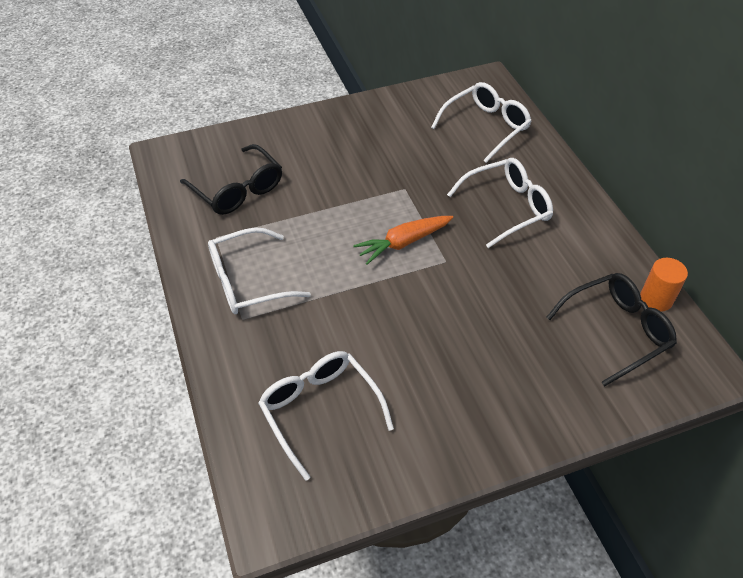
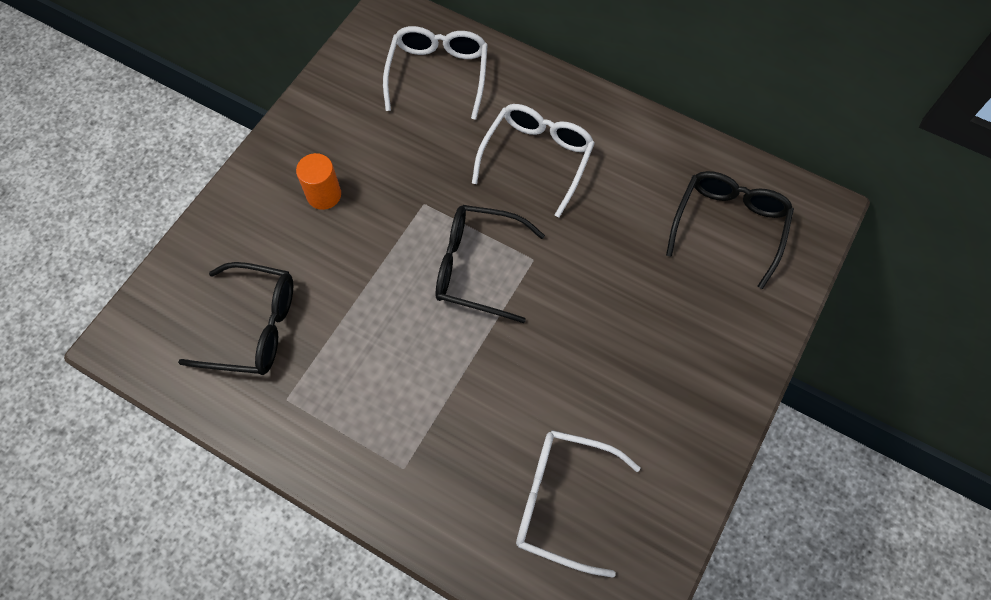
camera: 40 degrees left, 15 degrees up
white glasses [208,227,311,314] -> none
orange carrot [353,216,453,265] -> black glasses [436,205,545,323]
orange cylinder [640,258,688,312] -> orange cylinder moved to [296,153,341,210]

